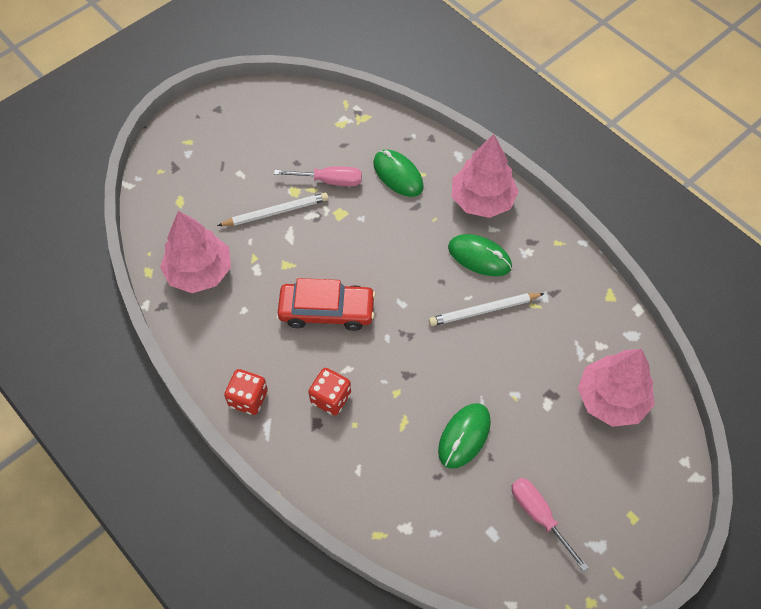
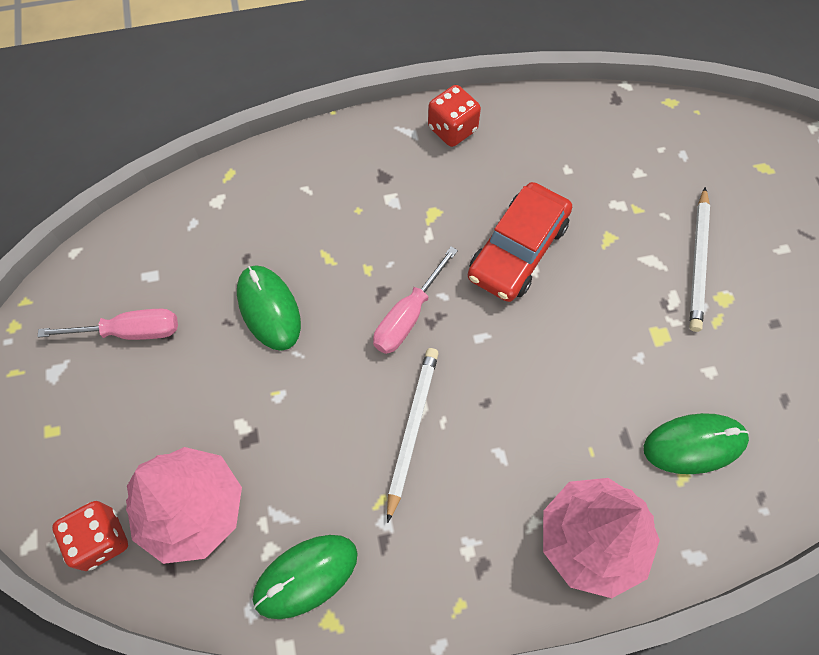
camera: 120 degrees right, 5 degrees up
pink tree [160,211,231,293] -> none
pink screwdriver [274,166,362,186] -> pink screwdriver moved to [373,246,458,354]
red dice [308,368,351,416] -> red dice moved to [52,501,128,571]
green mouse [448,234,512,276] -> green mouse moved to [253,535,358,619]

